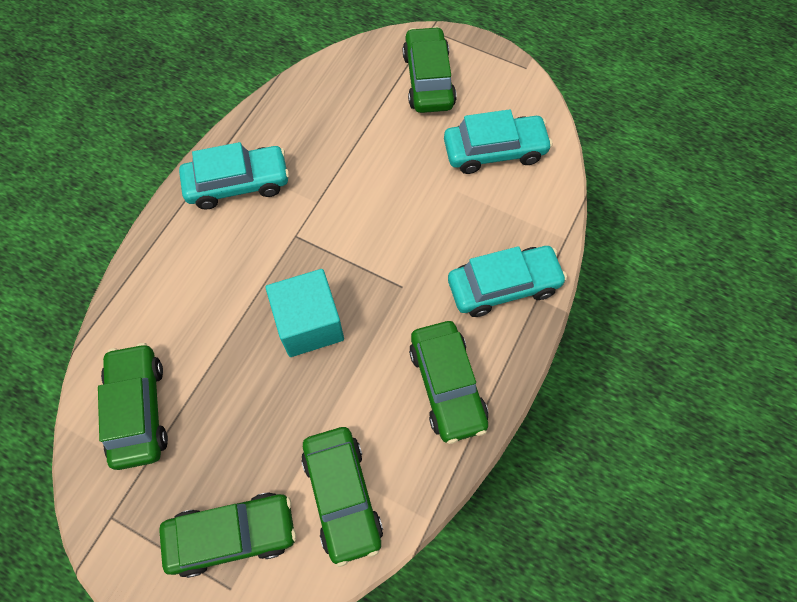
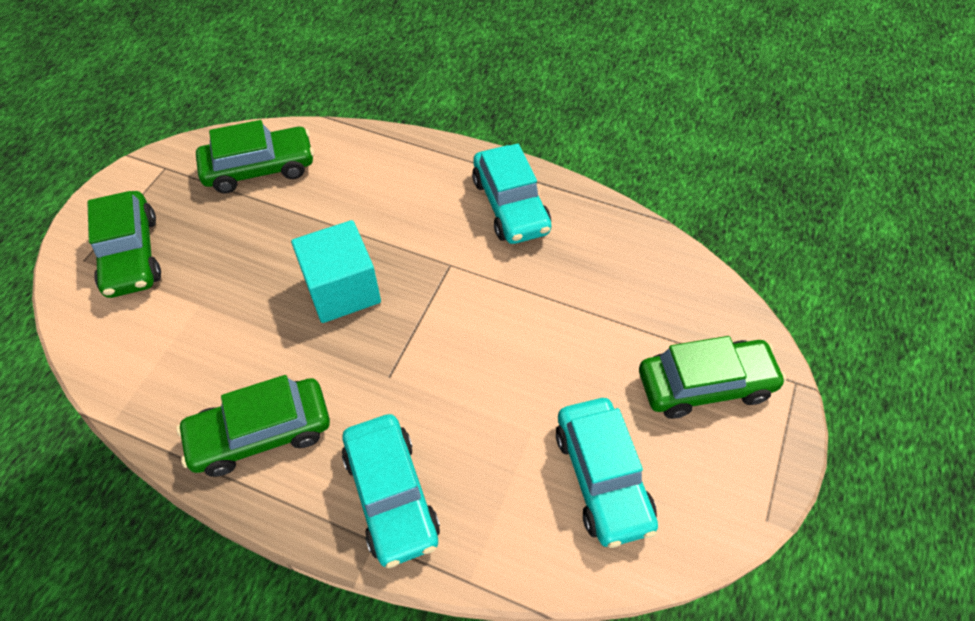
camera: 85 degrees right, 10 degrees down
green car [301,427,383,567] -> none

